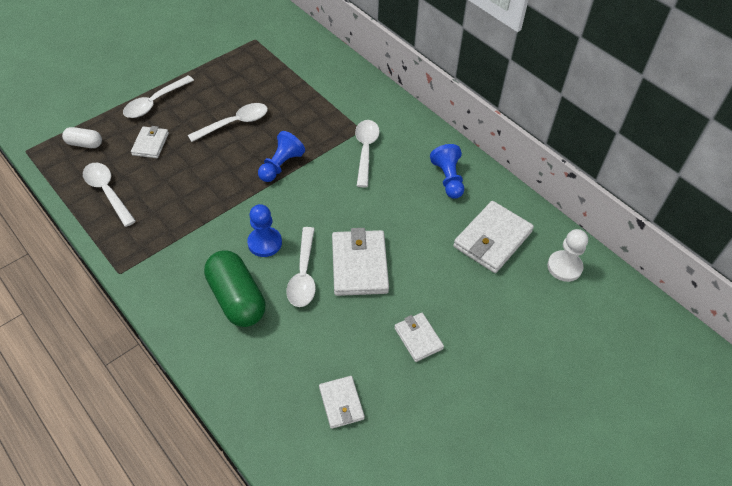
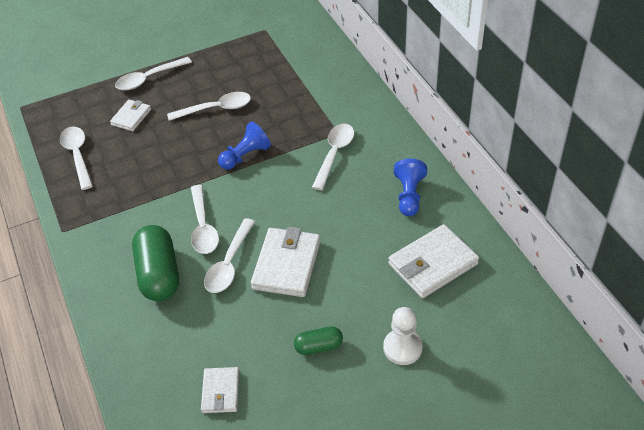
camera: 20 degrees right, 5 degrees down
white capsule [62,127,102,148] -> none
blue pawn [247,204,282,257] -> white spoon [191,185,219,254]
white wallet [394,313,444,362] -> green capsule [294,326,343,355]
white pawn [547,229,588,282] -> white pawn moved to [383,307,423,365]

